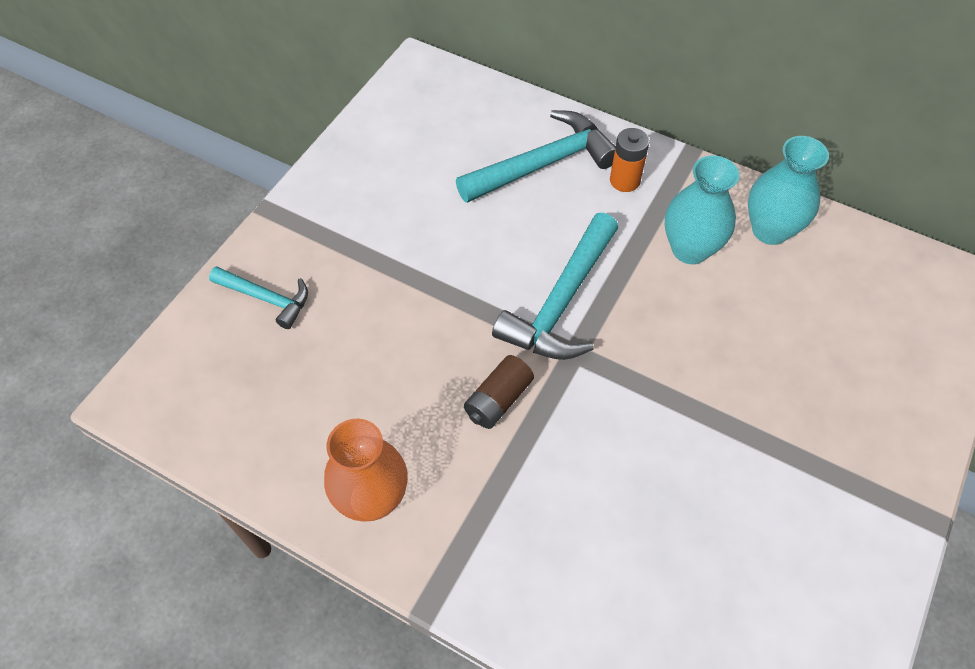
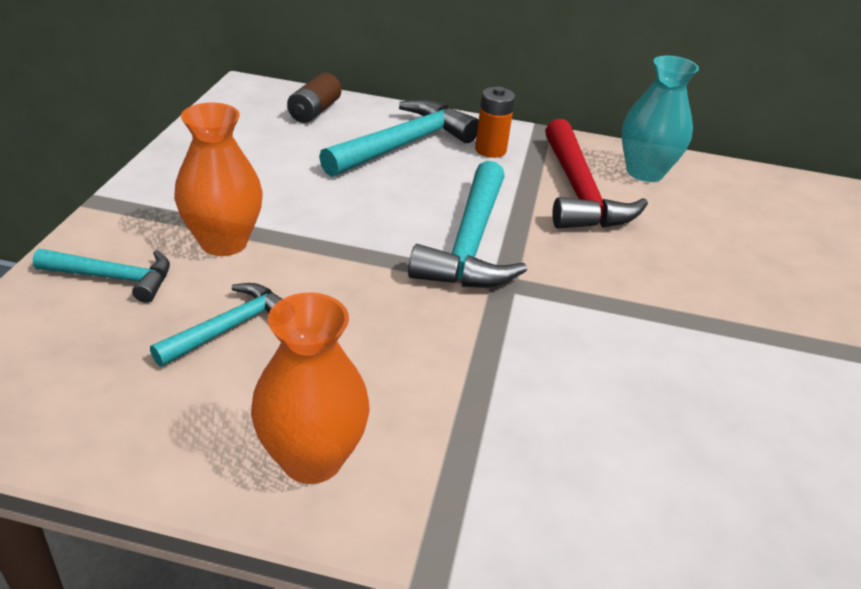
camera: 20 degrees left, 20 degrees down
brown battery [464,355,534,429] -> brown battery moved to [287,73,341,123]
turquoise vase [665,155,740,264] -> red hammer [545,119,648,229]
none -> turquoise hammer [150,283,282,367]
none -> orange vase [174,103,263,256]

